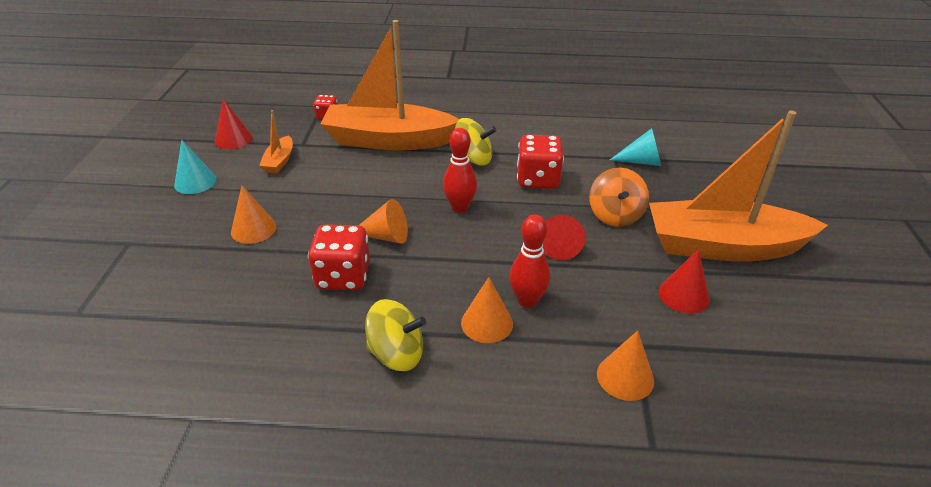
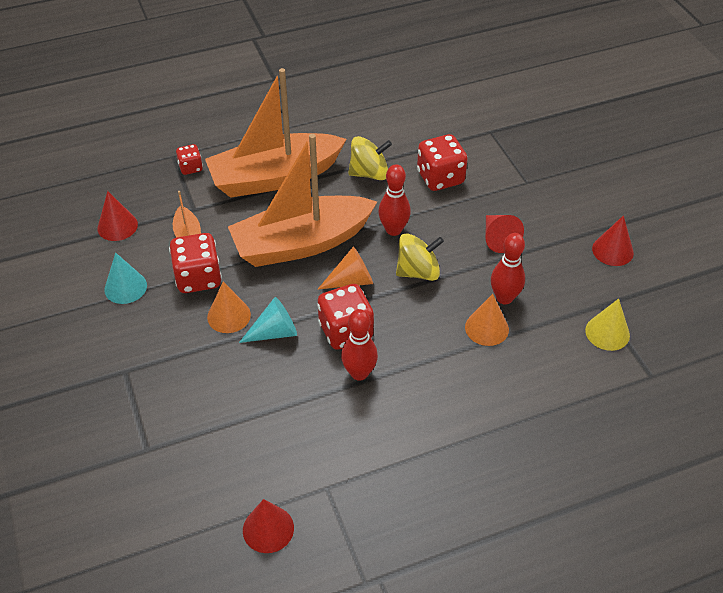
camera: 25 degrees left, 10 degrees up
yellow spinning top [365,299,426,371] -> yellow spinning top moved to [396,233,444,281]
orange spinning top [589,168,649,227] -> none
orange cone [597,331,654,401] -> yellow cone [585,299,630,351]
turquoise cone [610,128,661,166] -> turquoise cone moved to [239,297,297,343]
orange boat [649,110,828,262] -> orange boat moved to [228,134,377,267]
none -> red dice [169,233,222,293]
none -> red cone [243,499,294,553]
none -> red bowling pin [341,309,378,381]

